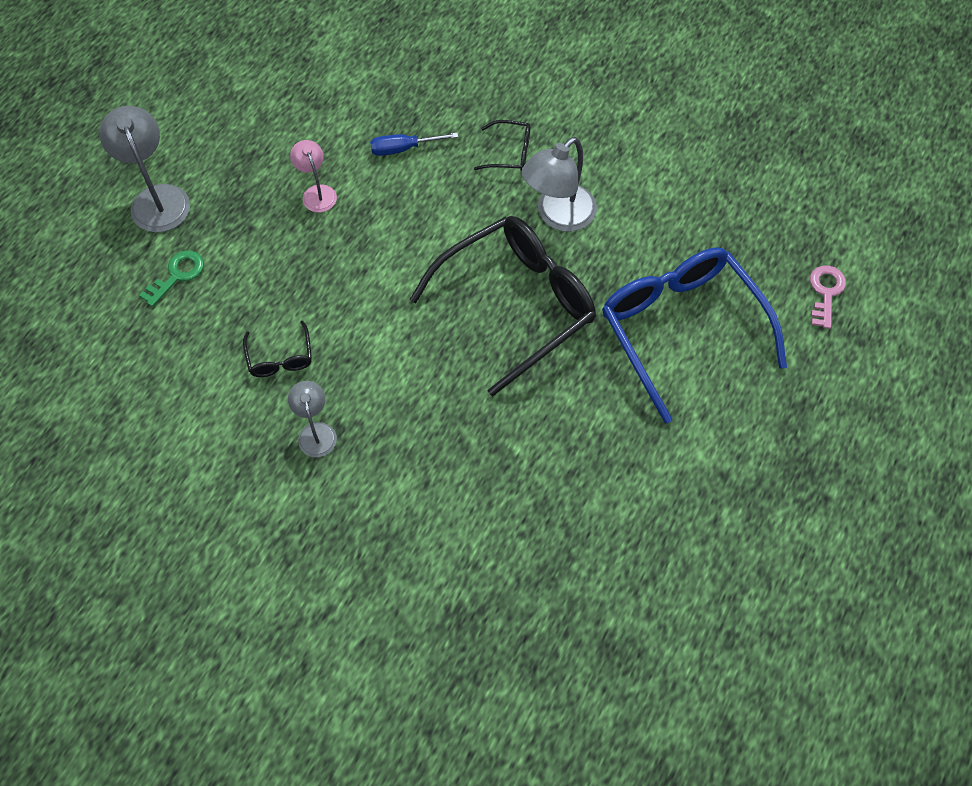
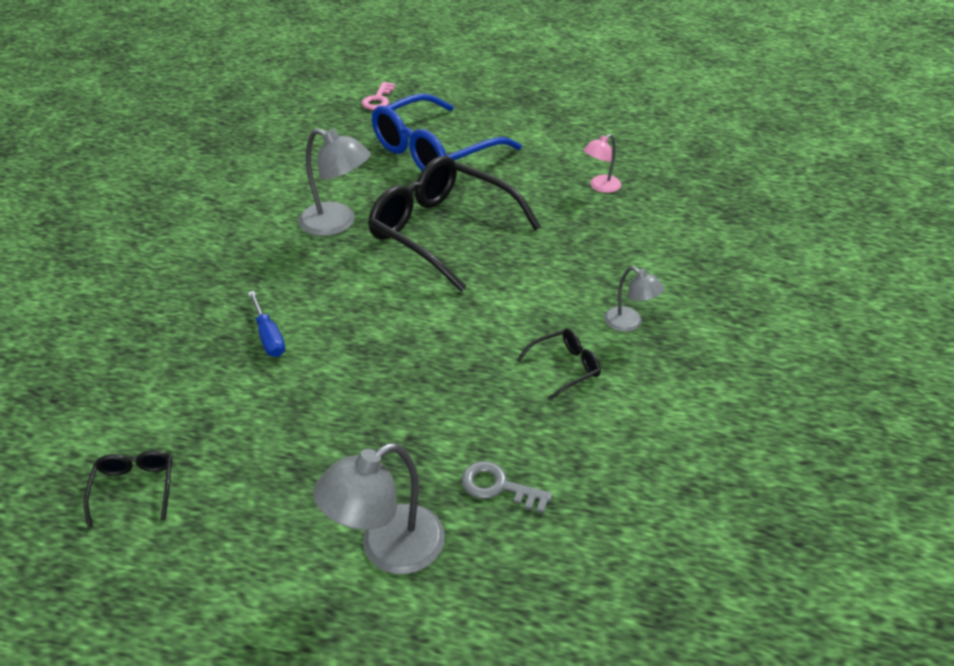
camera: 105 degrees left, 20 degrees down
green key [139,250,204,307] -> grey key [461,461,553,513]
grey lamp [288,381,337,457] -> grey lamp turned 105 degrees counterclockwise [604,266,664,332]
pink lamp [290,140,337,212] -> pink lamp moved to [583,134,621,193]
black glasses [474,120,530,172] -> black glasses moved to [84,451,172,528]
pink key [810,265,846,329] -> pink key turned 75 degrees counterclockwise [362,82,396,110]

